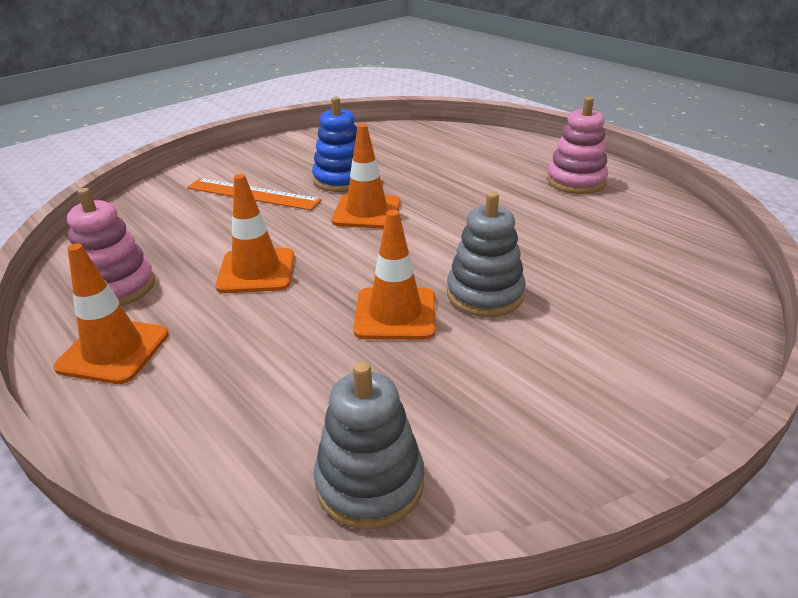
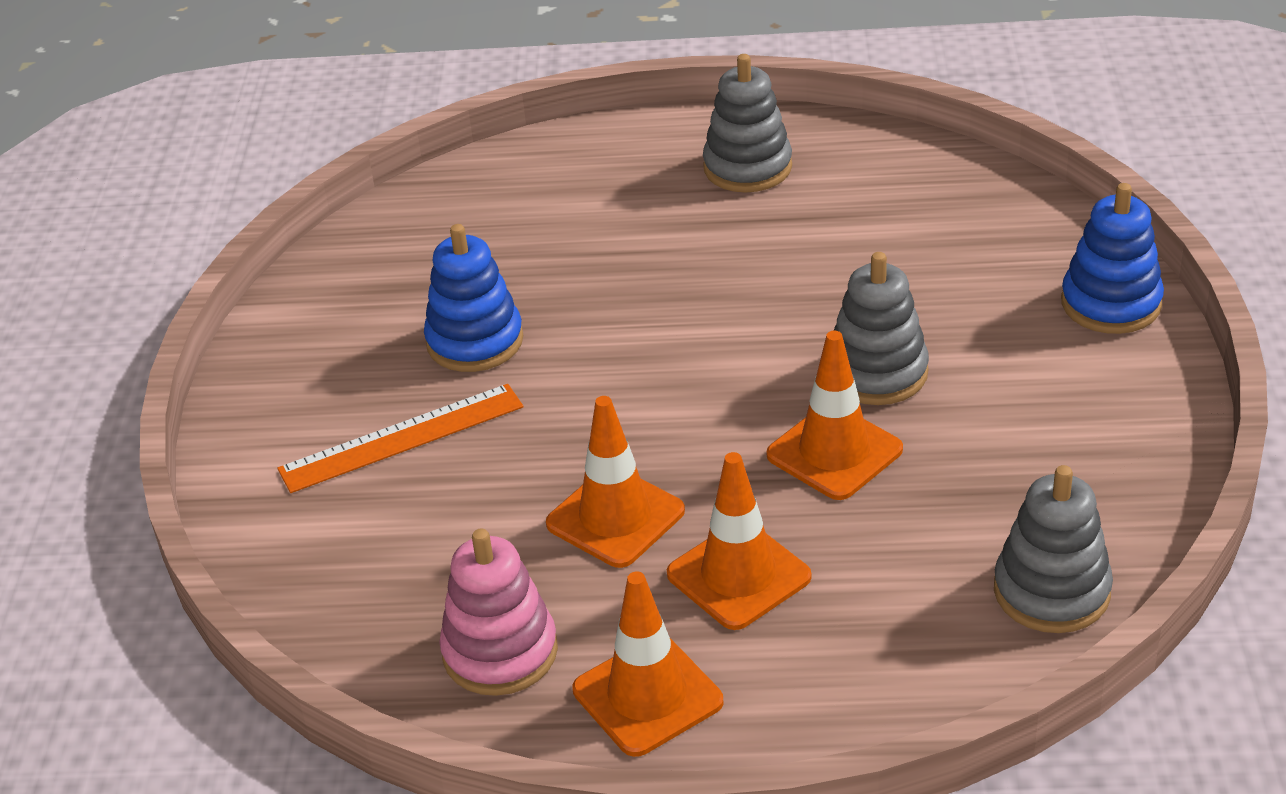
camera: 45 degrees left, 5 degrees up
orange traffic cone [331,124,401,229] -> orange traffic cone moved to [667,452,812,630]
pink stacking toy [547,97,608,194] -> grey stacking toy [703,54,792,193]
none -> blue stacking toy [1061,183,1164,334]

